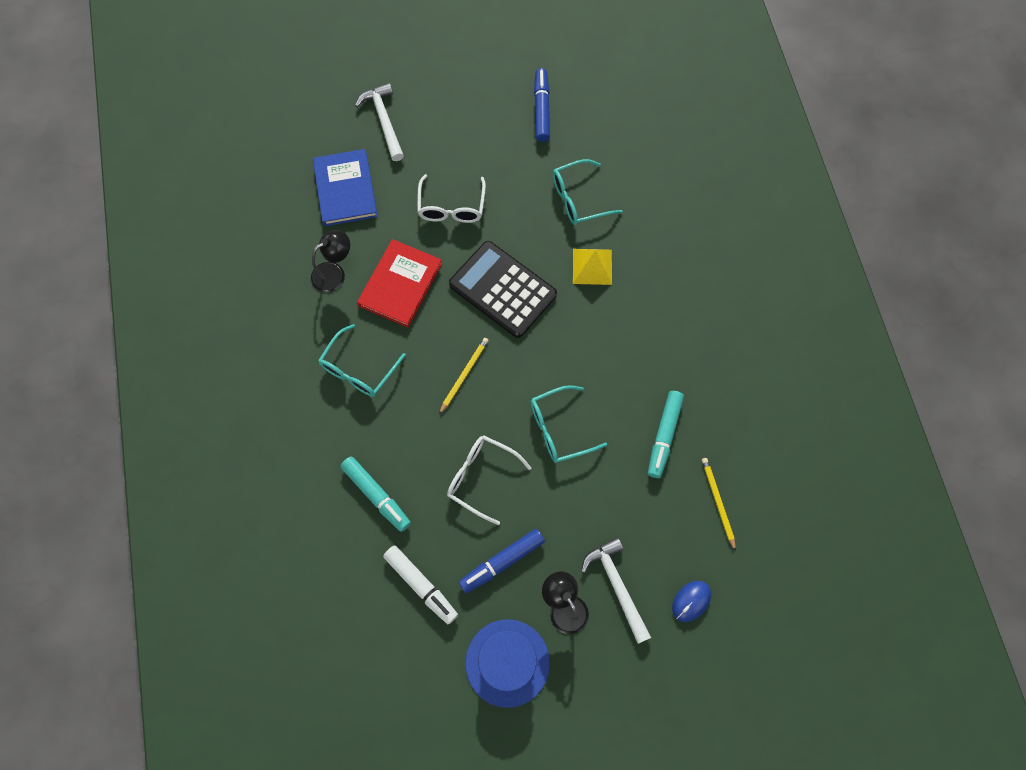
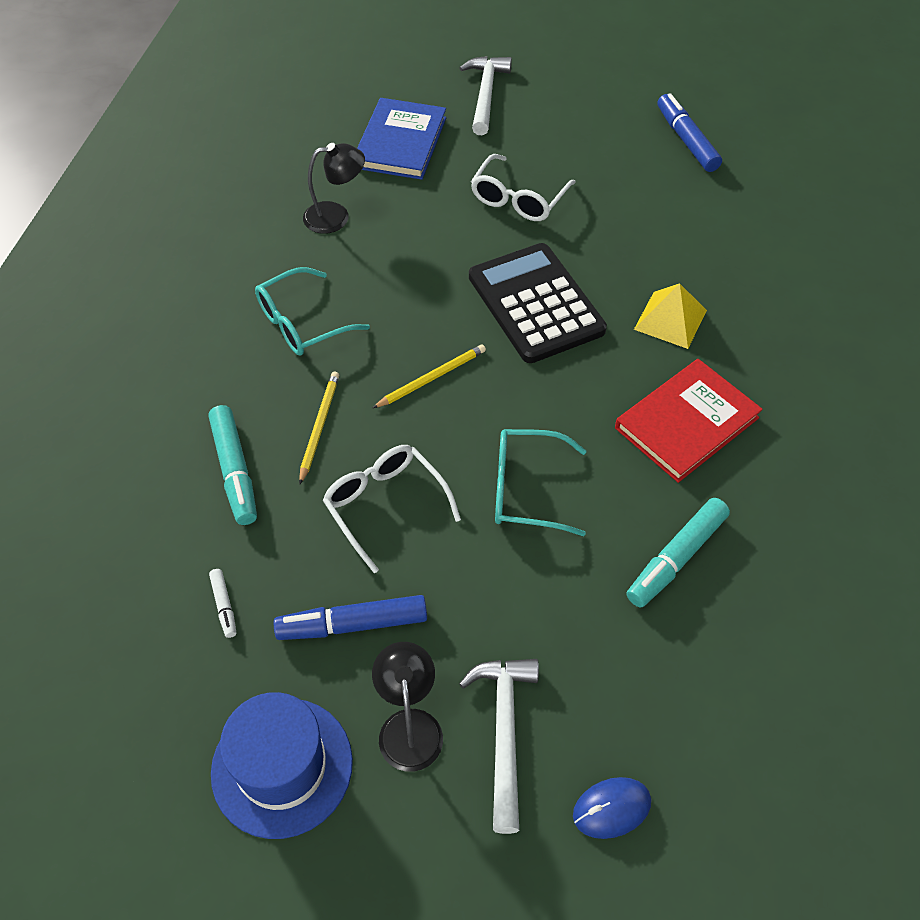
camera: 25 degrees right, 15 degrees down
red book [357,239,442,327] -> red book moved to [615,359,763,483]
white marker [383,545,458,624] -> white marker [209,569,236,638], size x0.50
blue marker [534,68,550,142] -> blue marker turned 45 degrees counterclockwise [657,93,722,172]
turquoise glasses [553,159,623,225] -> none
yellow pencil [702,458,736,551] -> yellow pencil moved to [299,372,339,484]

